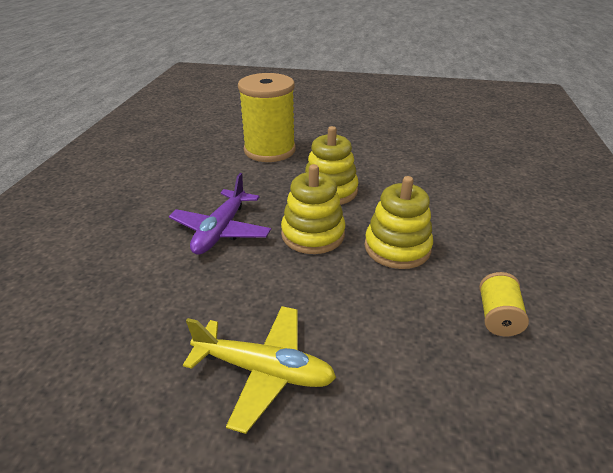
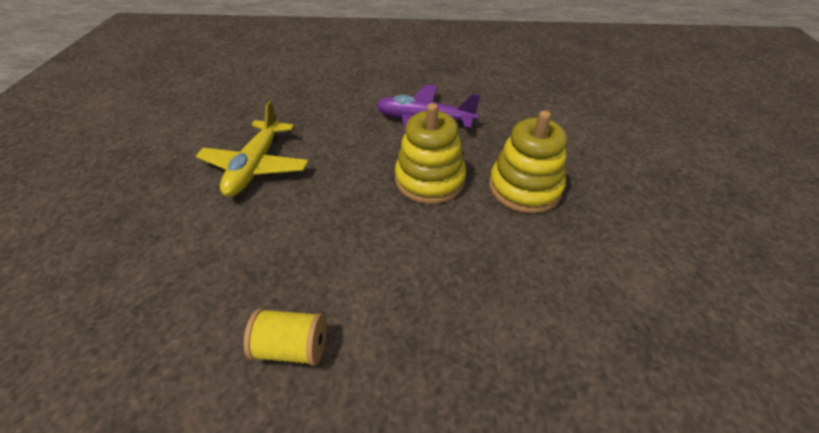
camera: 85 degrees right, 10 degrees up
yellow spool [238,73,295,162] -> none
yellow stacking toy [365,176,433,269] -> none

